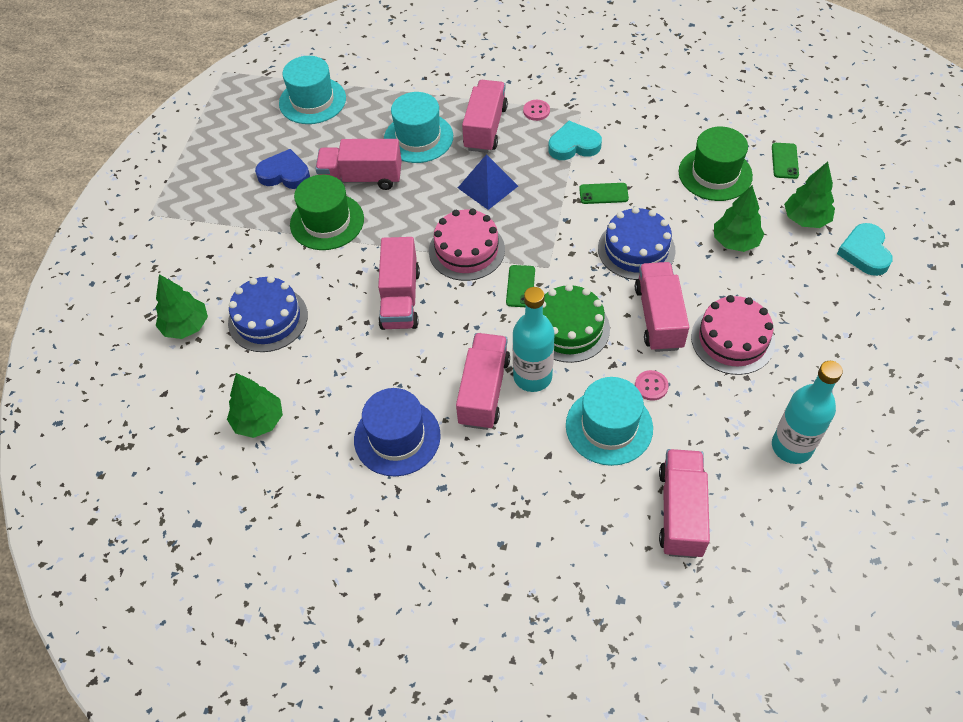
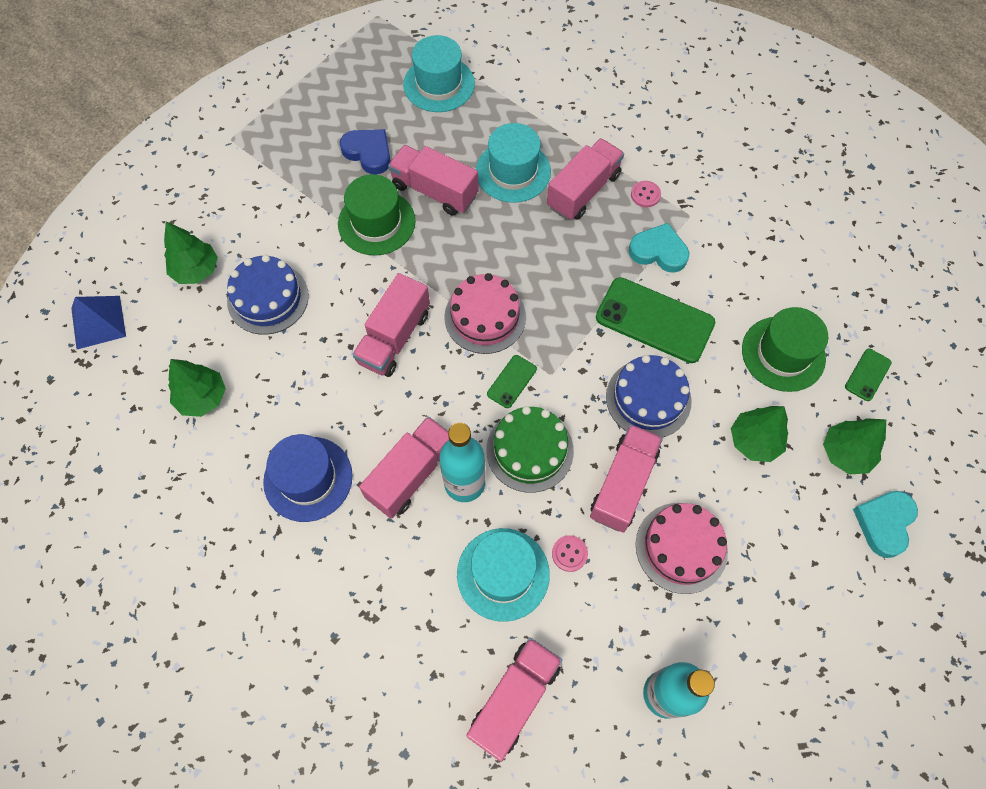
camera: 25 degrees right, 10 degrees up
blue pyramid [458,154,518,210] -> blue pyramid moved to [71,296,126,349]
green phone [579,183,629,204] -> green phone [596,277,715,363], size x2.10

